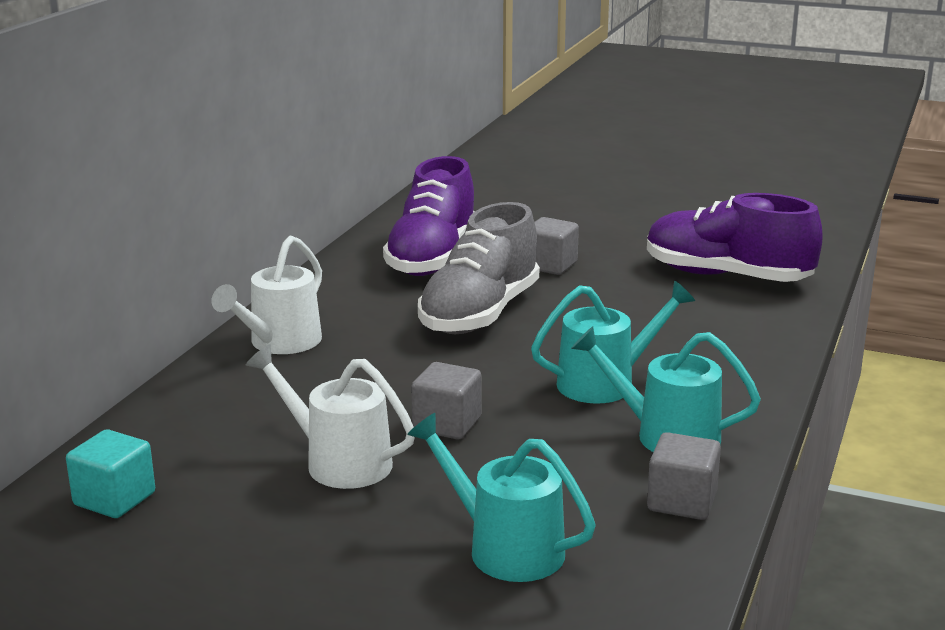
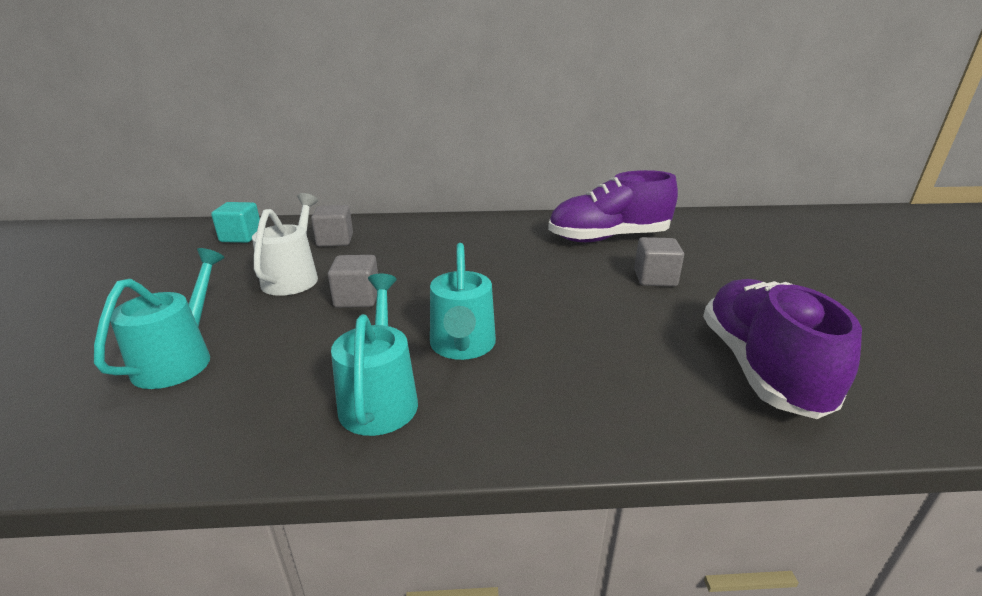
camera: 65 degrees right, 5 degrees up
white watering can [212,236,322,354] -> none
grey shoe [418,202,540,334] -> none
turquoise watering can [531,281,695,404] -> turquoise watering can turned 45 degrees clockwise [430,243,496,360]
grey cube [647,432,721,520] -> grey cube moved to [311,205,353,247]

